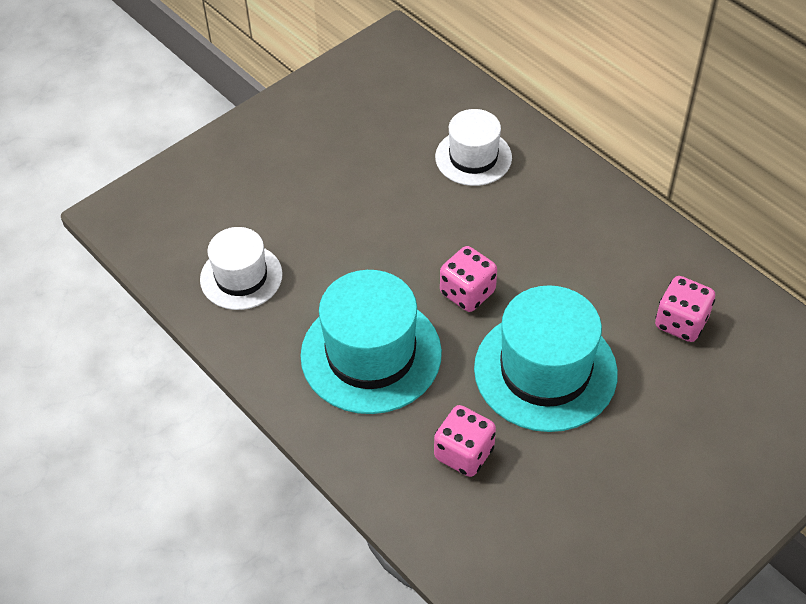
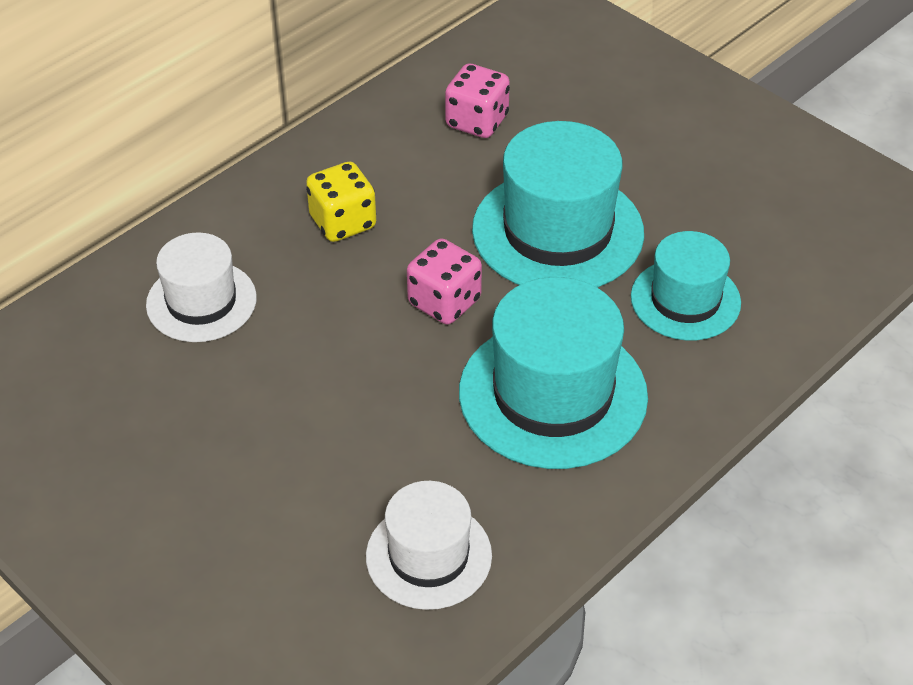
camera: 95 degrees left, 5 degrees down
pink dice [434,405,496,477] -> turquoise hat [631,231,741,340]
none -> yellow dice [306,162,376,242]

